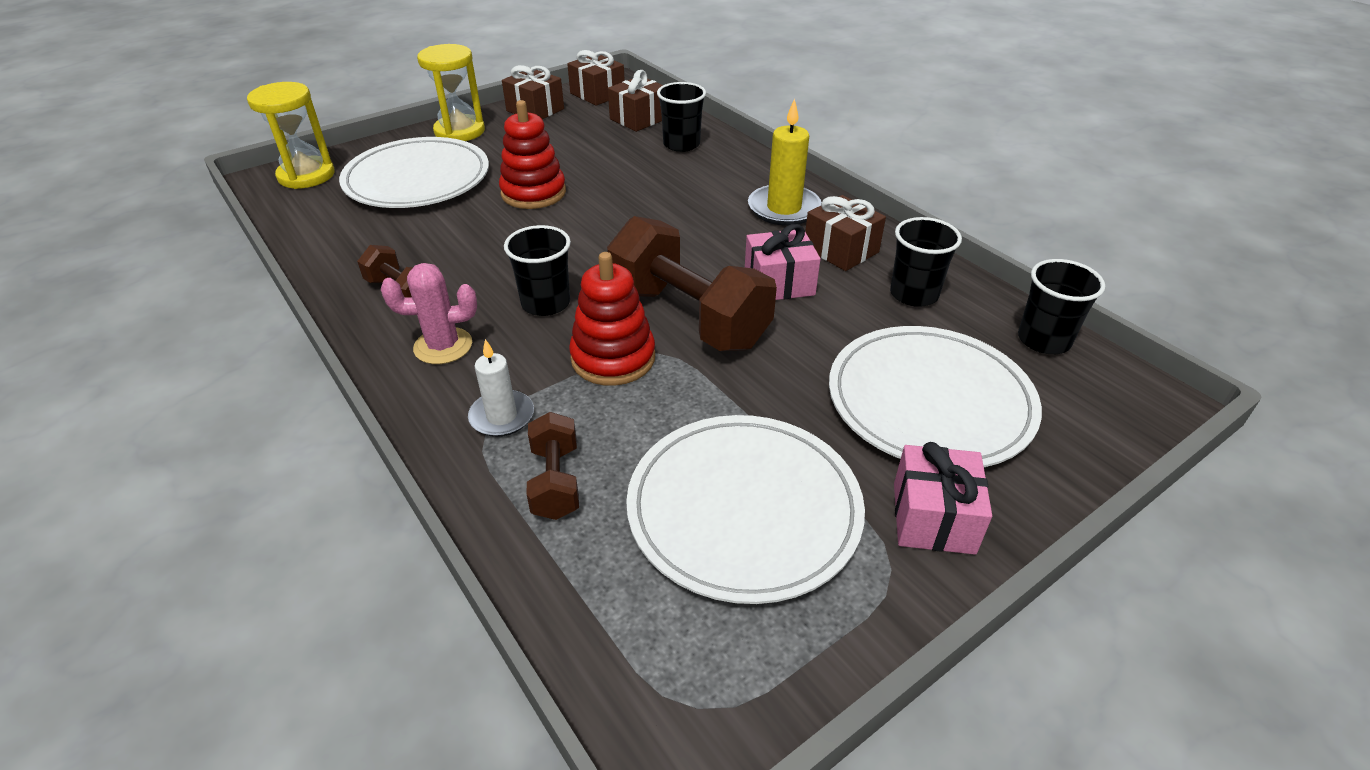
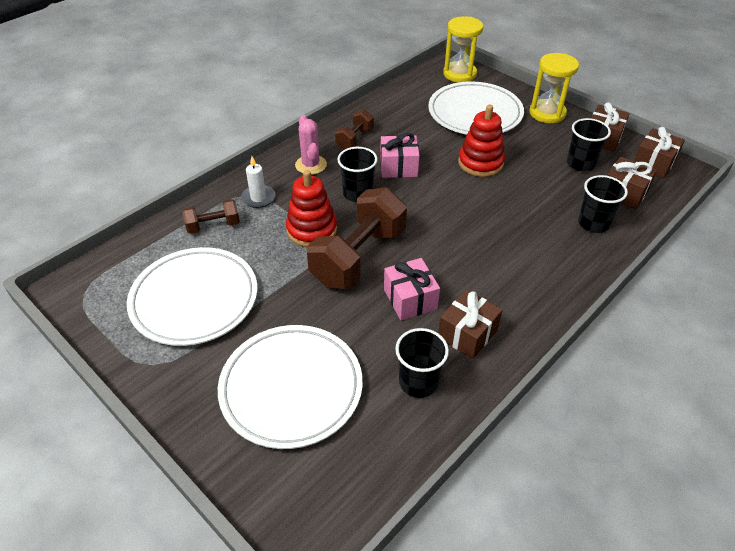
camera: 80 degrees right, 5 degrees up
yellow candle [748,98,822,226] -> none
pink gift [894,442,992,555] -> pink gift moved to [380,133,420,178]
black cup [1018,259,1105,354] -> black cup moved to [567,118,611,171]

